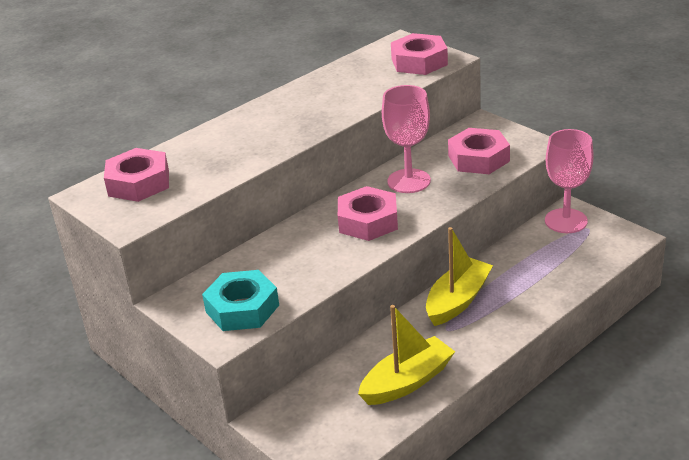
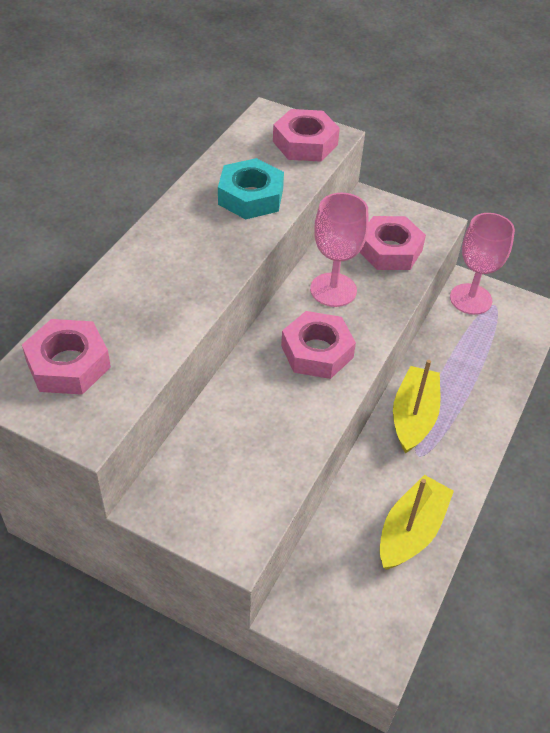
camera: 25 degrees left, 15 degrees up
turquoise nut [202,270,279,331] -> turquoise nut moved to [218,158,284,219]

